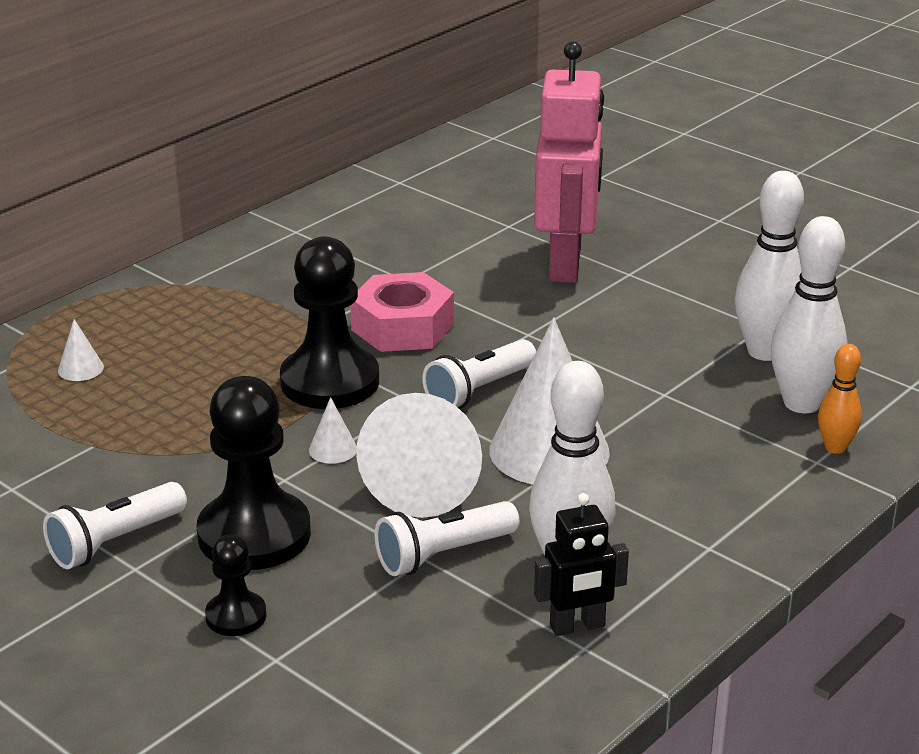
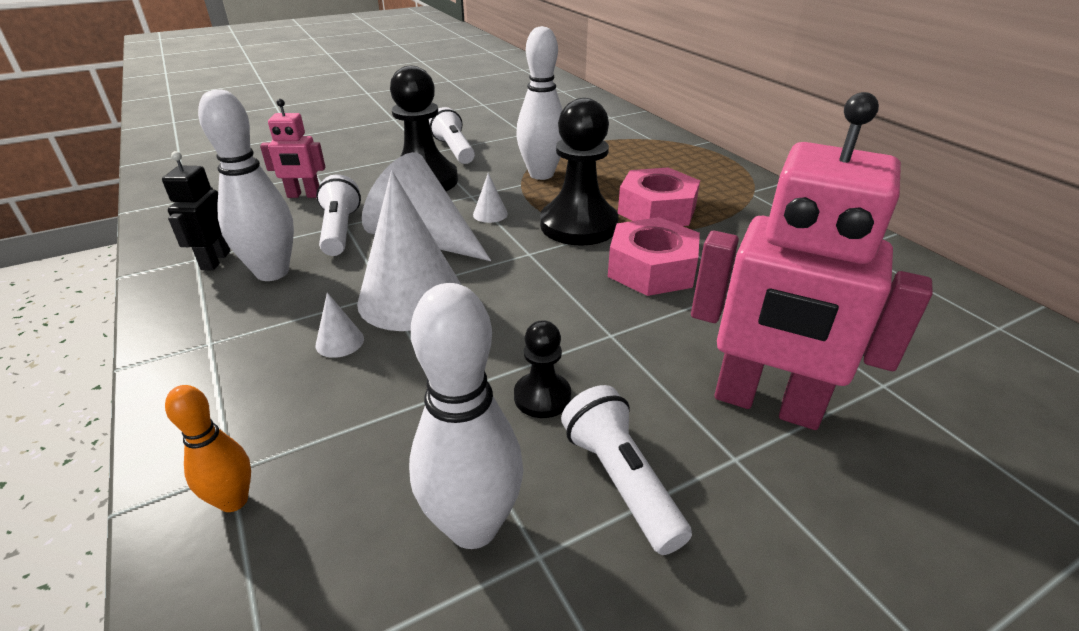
camera: 110 degrees right, 5 degrees up
white cone [58,319,104,381] -> white cone moved to [316,293,364,358]
black pawn [205,535,267,636] -> black pawn moved to [514,320,571,418]
white flashlight [422,339,536,409] -> white flashlight moved to [561,385,692,555]
white bowling pin [771,216,848,413] -> white bowling pin moved to [516,26,563,180]
none -> pink robot [260,99,325,198]
none -> pink nut [618,167,700,226]

